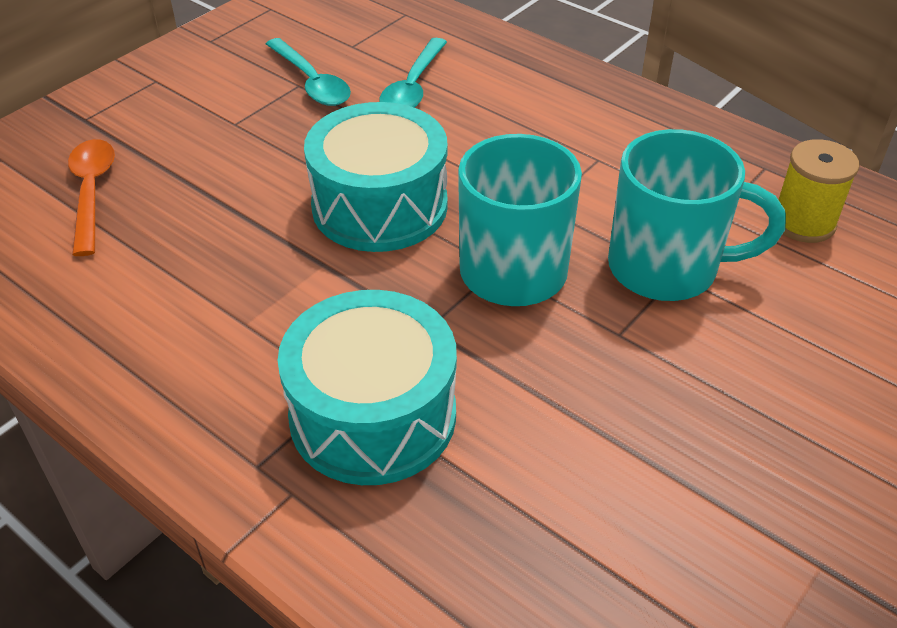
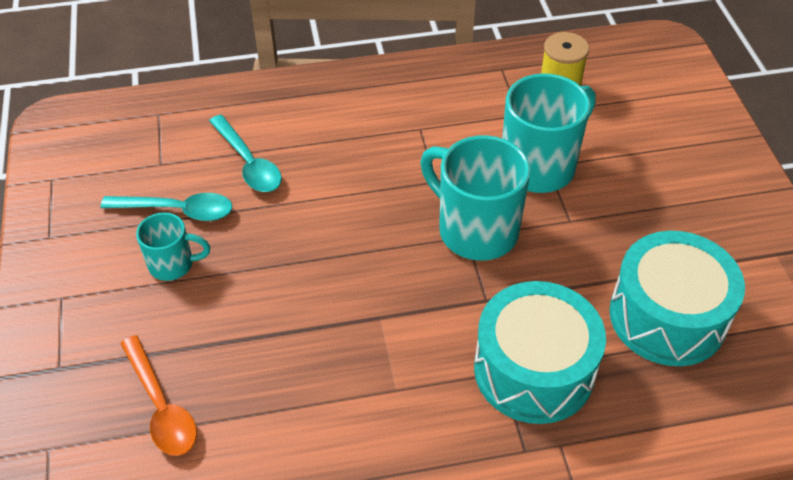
camera: 50 degrees left, 5 degrees up
orange spoon [68,139,115,256] -> orange spoon turned 150 degrees counterclockwise [120,335,197,456]
turquoise drum [304,102,448,252] -> turquoise drum moved to [609,231,745,366]
none -> turquoise mug [136,212,210,281]

